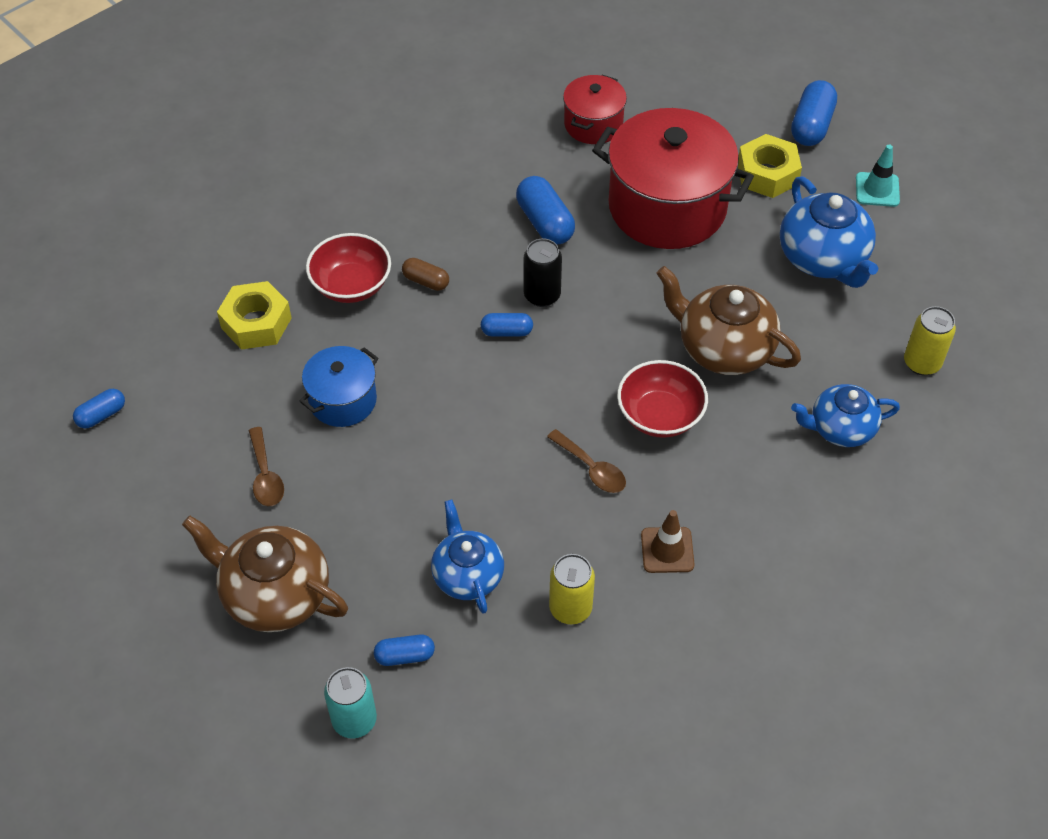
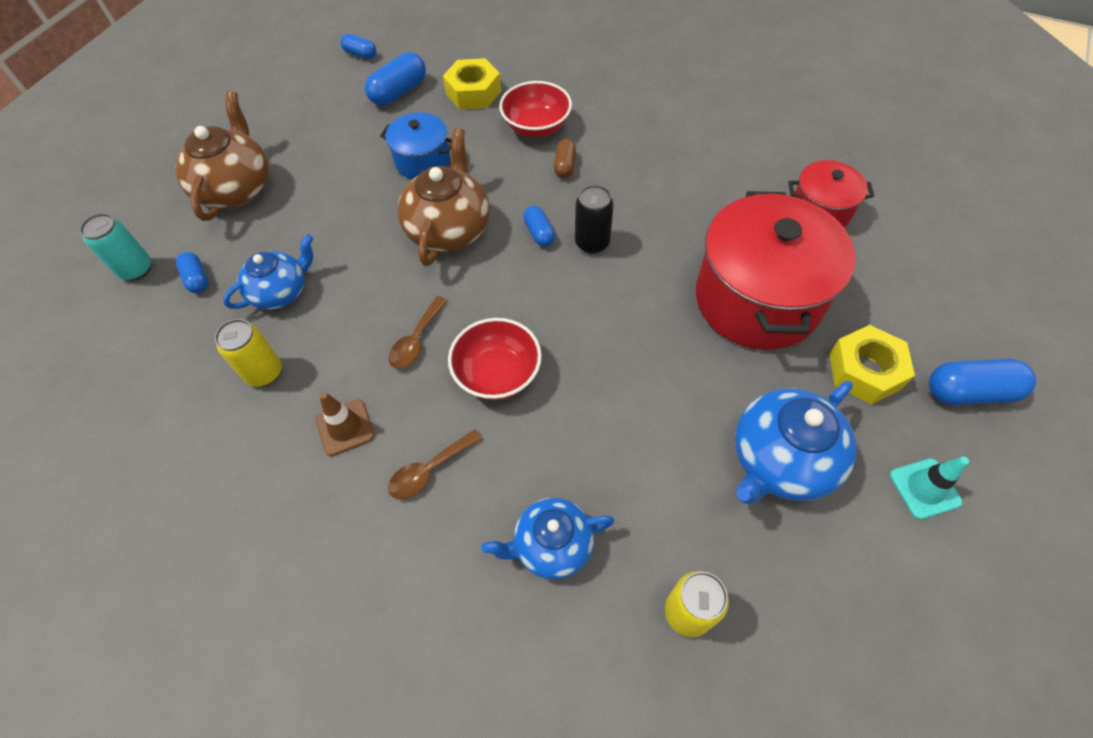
camera: 70 degrees right, 5 degrees up
brown spoon [248,427,284,506] -> brown spoon moved to [388,429,483,499]
blue capsule [516,176,575,244] -> blue capsule moved to [365,52,426,106]
brown teapot [656,266,801,375] -> brown teapot moved to [397,128,490,266]
blue teapot [791,384,900,447] -> blue teapot turned 75 degrees counterclockwise [482,498,614,580]

